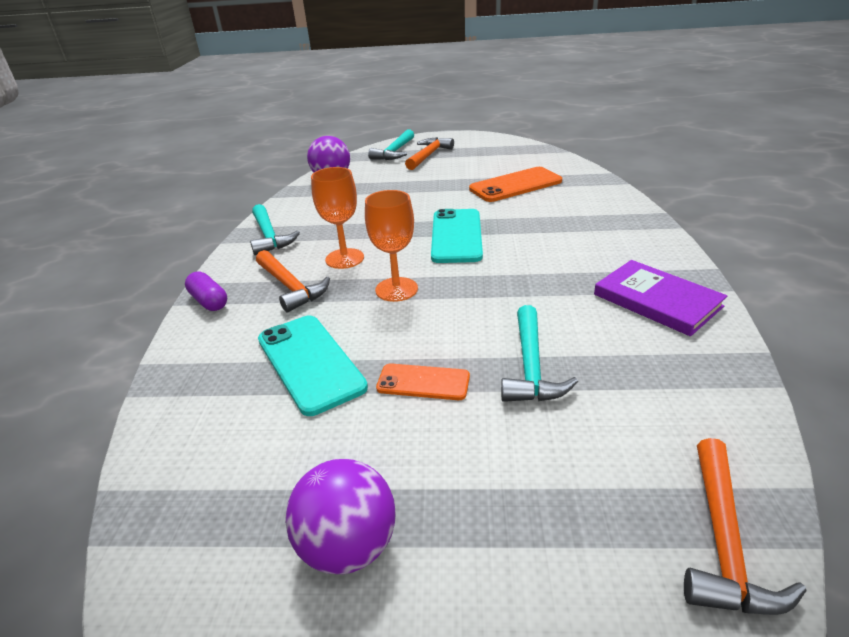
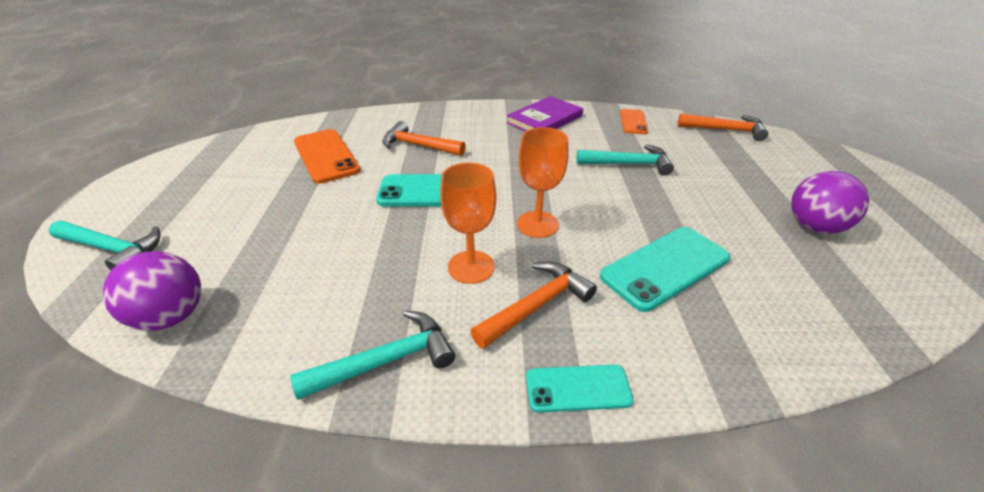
camera: 95 degrees left, 5 degrees up
purple capsule [185,271,227,311] -> turquoise phone [526,365,633,413]
orange phone [376,363,470,400] -> orange phone moved to [620,109,648,134]
orange hammer [405,137,454,170] -> orange hammer moved to [382,121,466,156]

